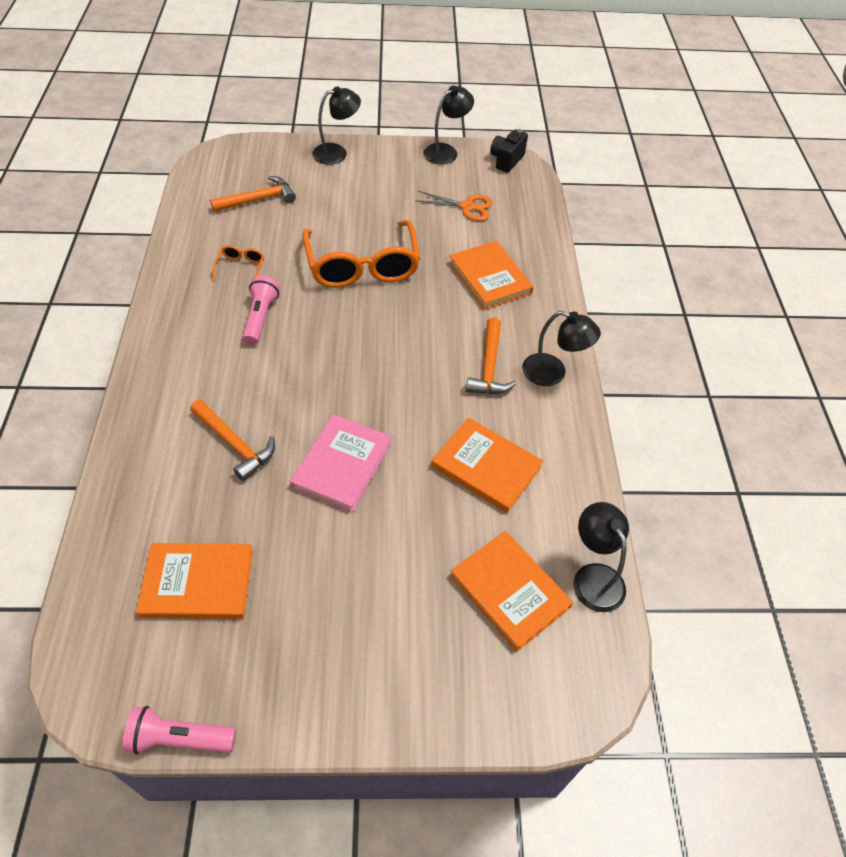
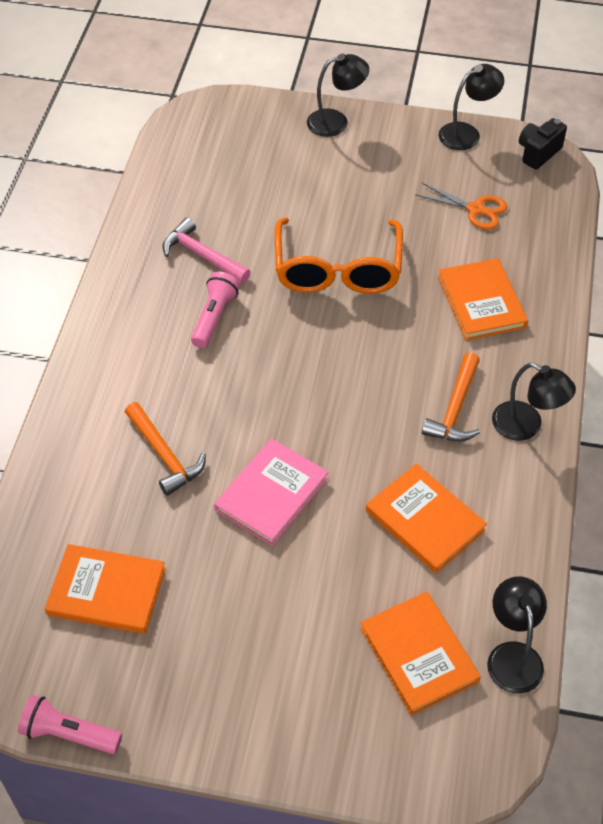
camera: 15 degrees right, 0 degrees up
orange hammer [210,176,296,212] -> none
orange glasses [212,245,264,281] -> pink hammer [162,218,251,283]

